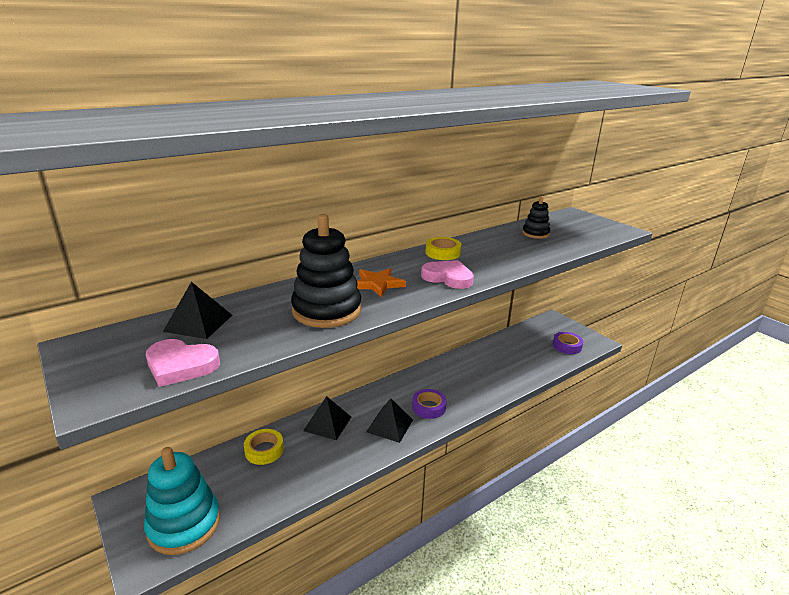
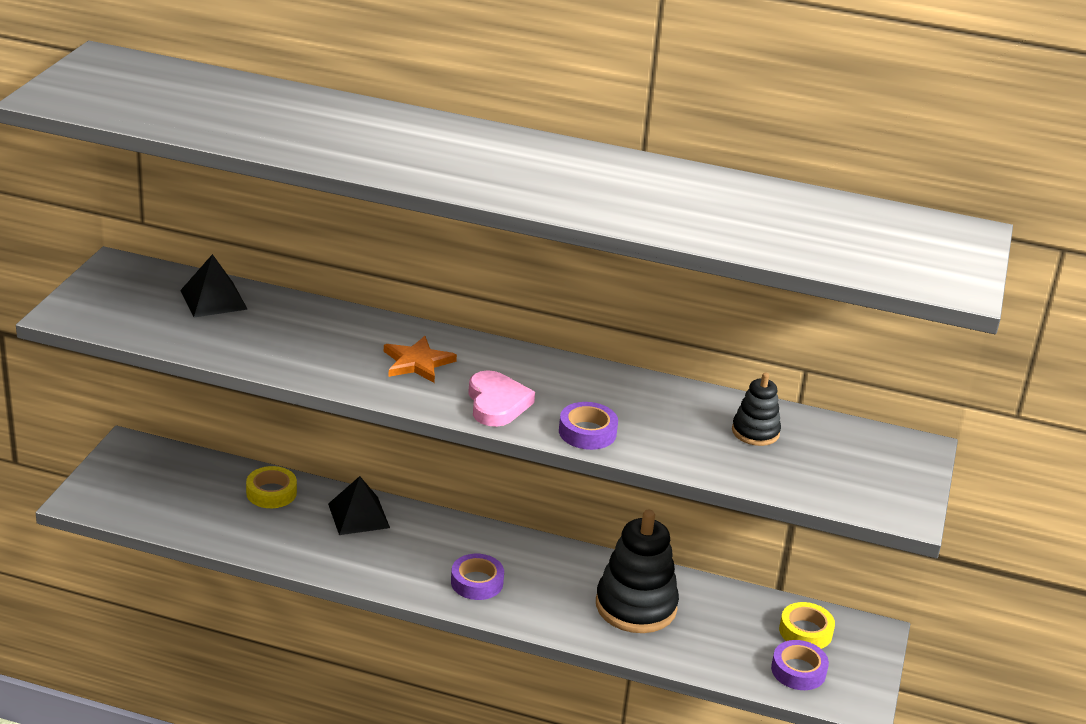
camera: 50 degrees right, 5 degrees up
turquoise stacking toy [144,447,220,555] -> none
pink heart [146,339,220,387] -> none
black stacking toy [291,214,361,328] -> black stacking toy moved to [596,510,679,633]
black pyramid [366,398,413,443] -> none
yellow tape [426,237,461,260] -> yellow tape moved to [779,602,835,649]
none -> purple tape [559,402,618,450]

